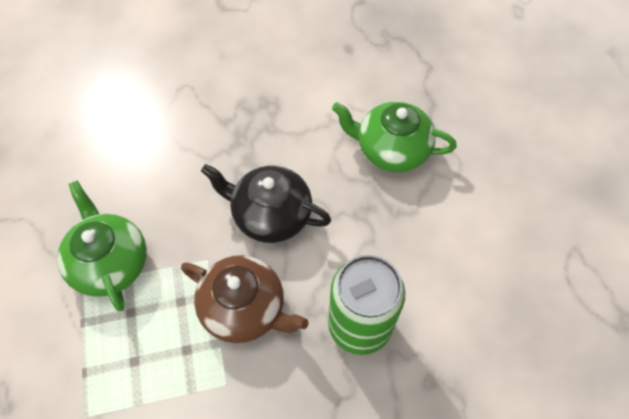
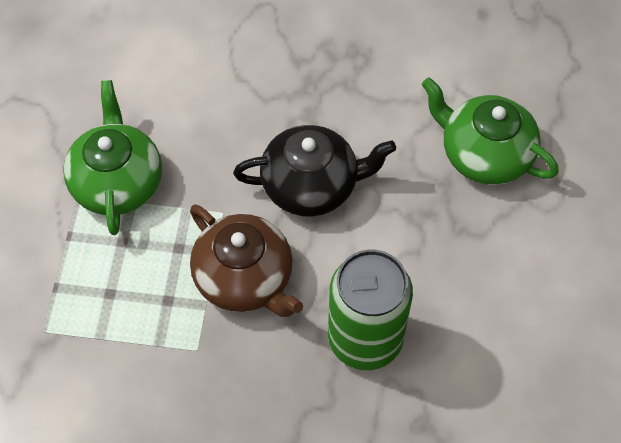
camera: 20 degrees right, 0 degrees up
black teapot [201,164,331,243] -> black teapot turned 135 degrees clockwise [233,125,396,217]

